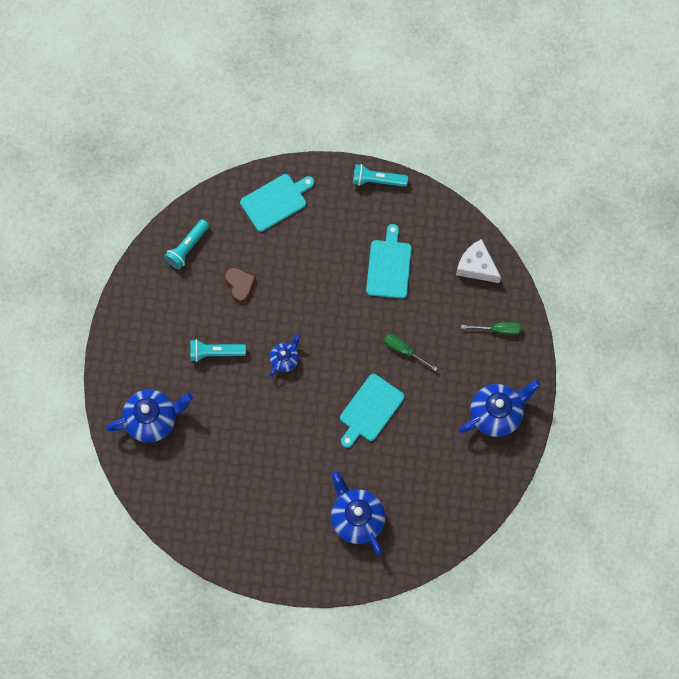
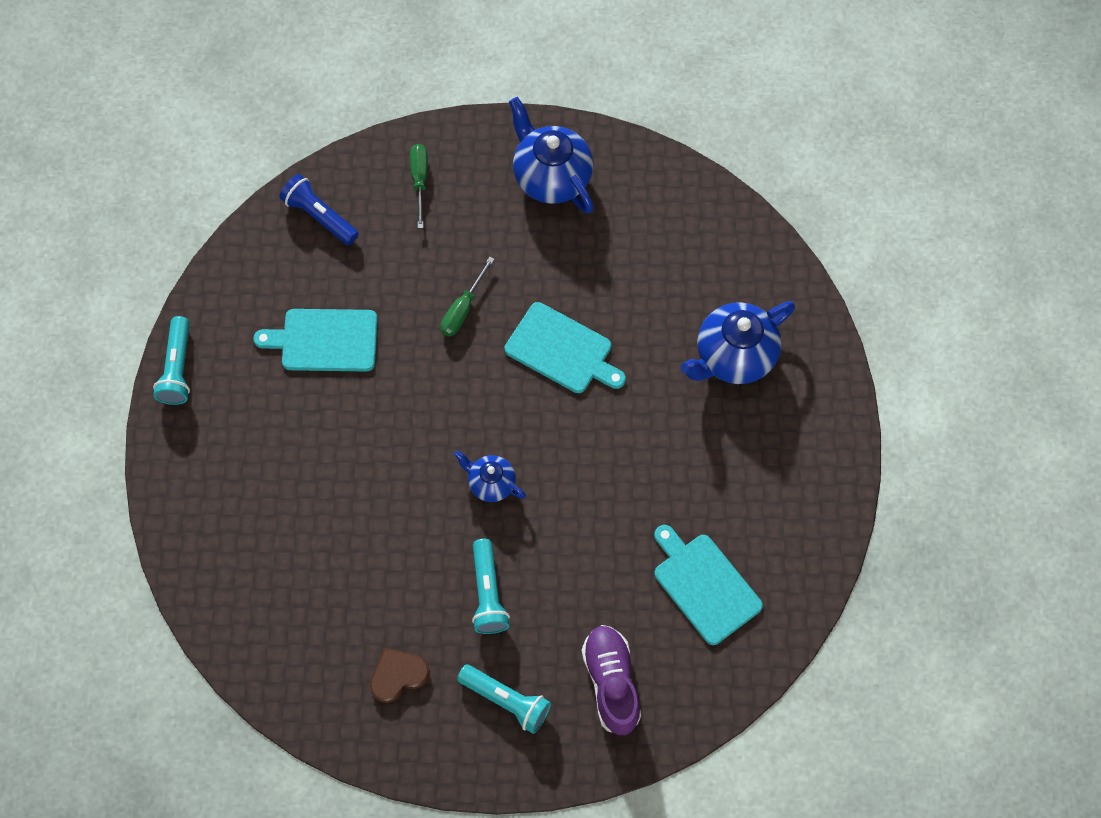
camera: 95 degrees left, 5 degrees down
blue teapot [106,390,193,443] -> purple shoe [582,625,641,735]
turquoise flashlight [164,219,209,269] -> turquoise flashlight moved to [457,665,551,734]
brown heart [224,267,256,302] -> brown heart moved to [370,648,430,703]
turquoise cutting board [240,174,314,232] -> turquoise cutting board moved to [654,525,763,645]
white cheese [456,239,501,283] -> blue flashlight [280,174,359,245]

